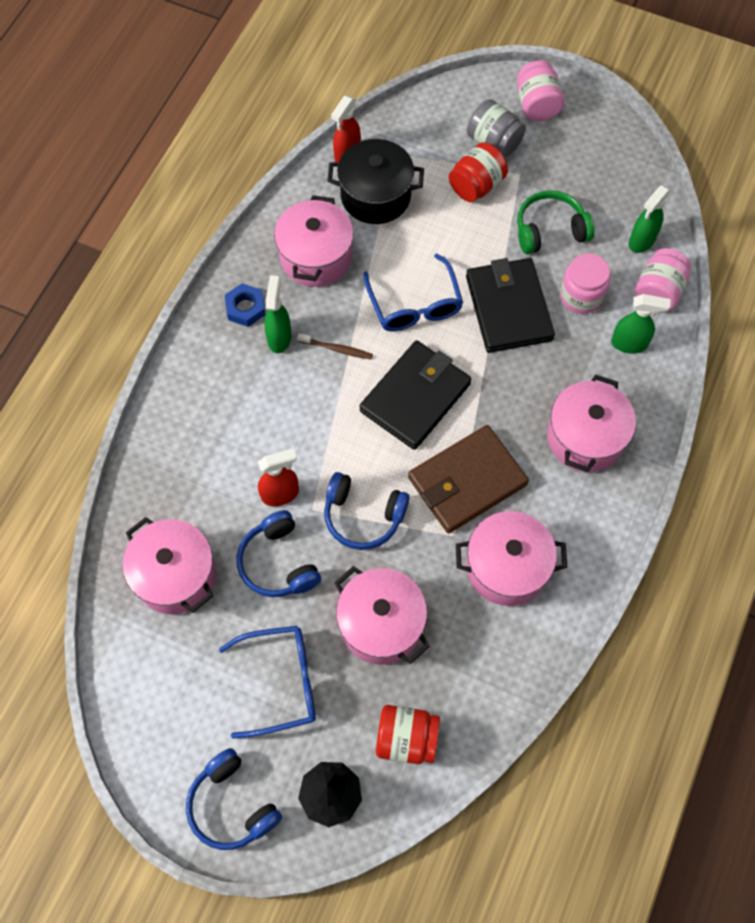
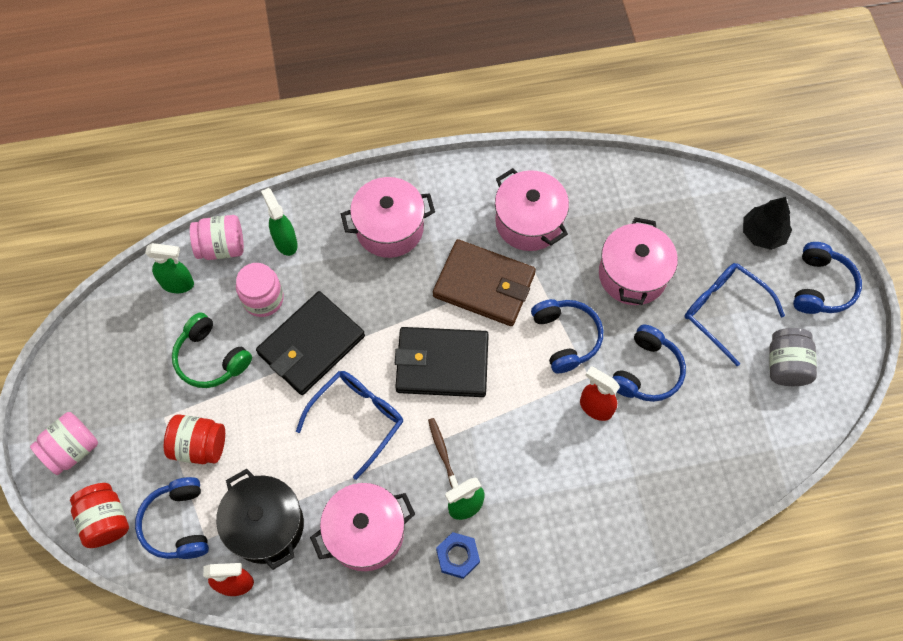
camera: 125 degrees left, 0 degrees up
pink pot [123,517,216,614] -> none
red jar [376,705,440,764] -> red jar moved to [70,483,129,548]
grey jar [467,99,526,157] -> grey jar moved to [769,328,817,386]
none -> blue headphones [135,477,209,559]

